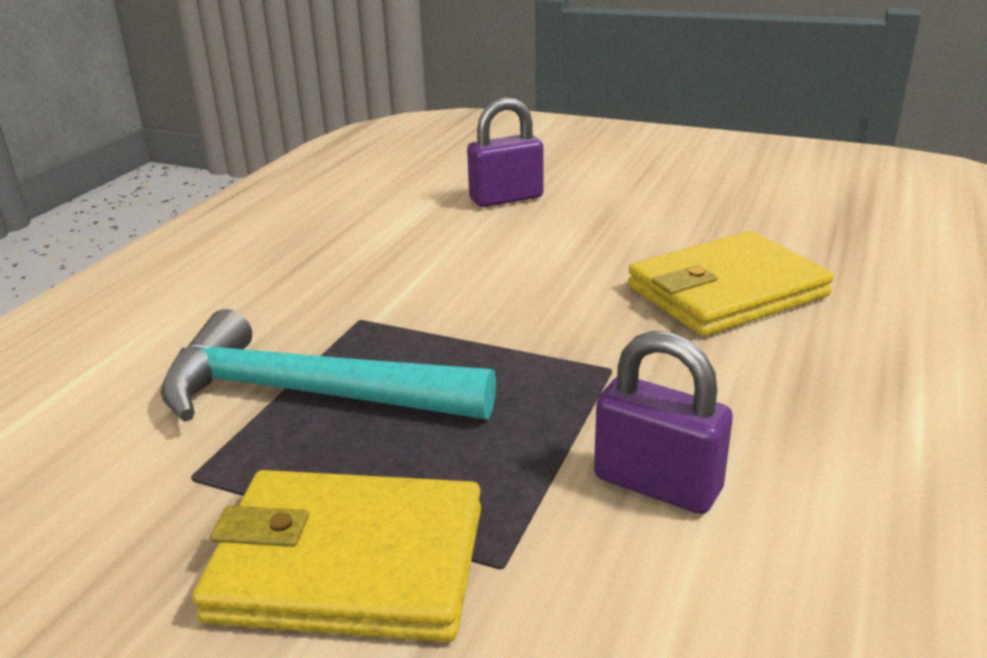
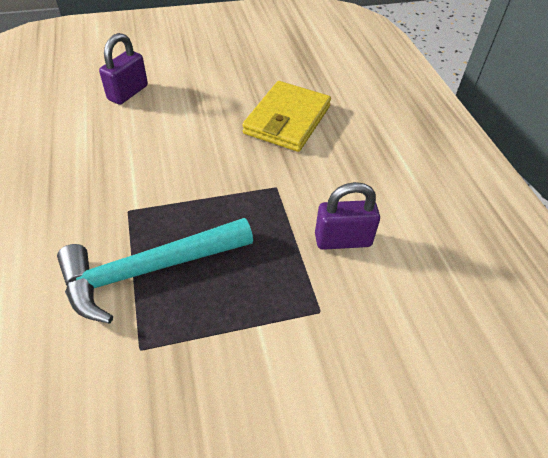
camera: 40 degrees left, 20 degrees up
yellow wallet [192,470,481,642] -> none

